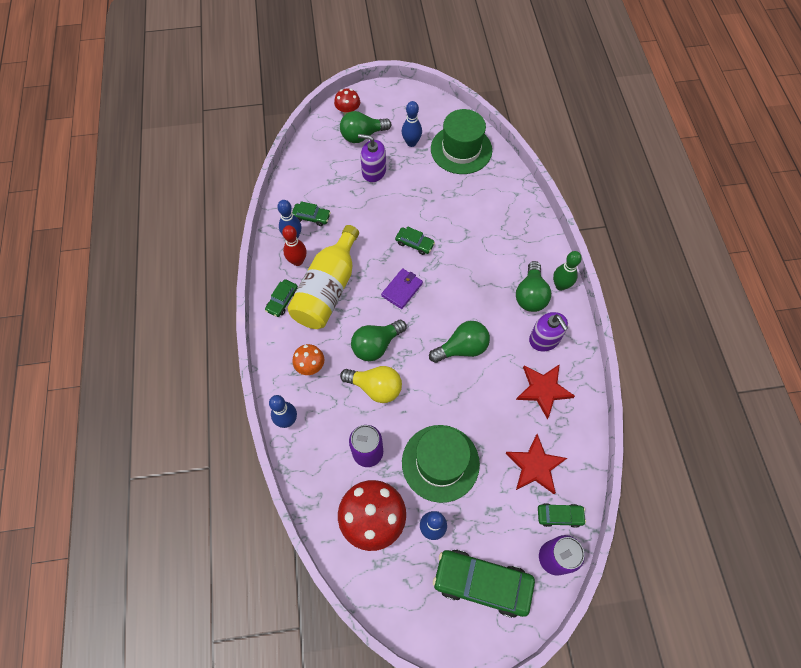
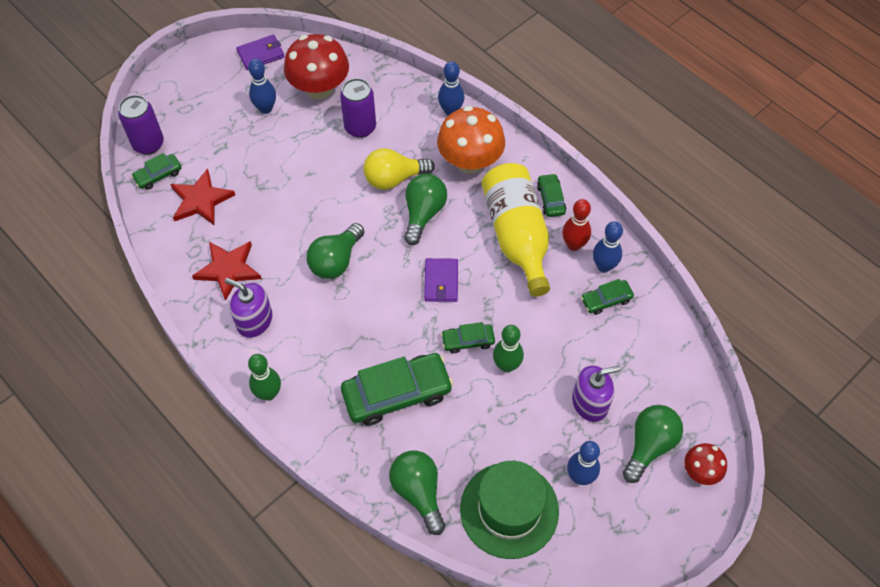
camera: 145 degrees right, 5 degrees down
orange mushroom [292,344,324,375] -> orange mushroom [437,106,505,174], size x1.89
green hat [402,425,480,503] -> none
green car [433,550,535,618] -> green car moved to [341,353,453,426]
green light bulb [516,261,551,312] -> green light bulb moved to [389,451,445,535]
none -> purple wallet [236,35,285,70]
none -> green bowling pin [493,325,524,372]

